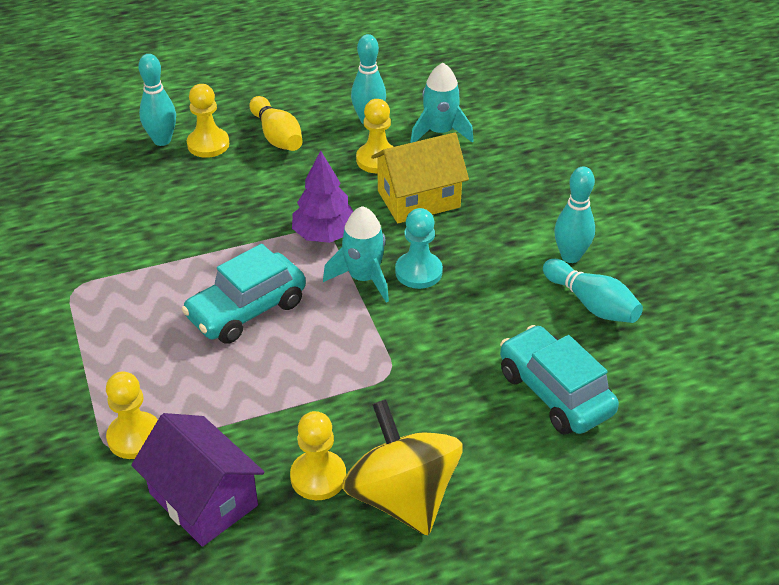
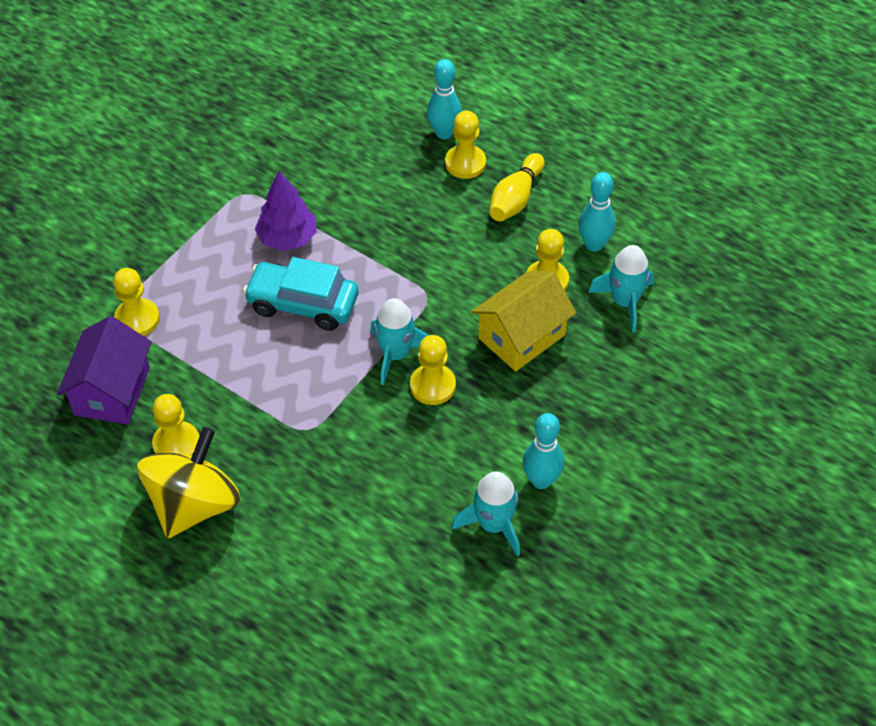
camera: 55 degrees right, 10 degrees up
purple tree [292,150,353,243] -> purple tree moved to [255,171,317,251]
yellow house [371,132,469,223] -> yellow house turned 75 degrees counterclockwise [471,271,576,371]
turquoise pawn [395,208,443,289] -> yellow pawn [410,335,456,405]
turquoise car [500,325,619,435] -> none
turquoise bowling pin [543,259,643,323] -> turquoise rocket [452,472,520,557]

